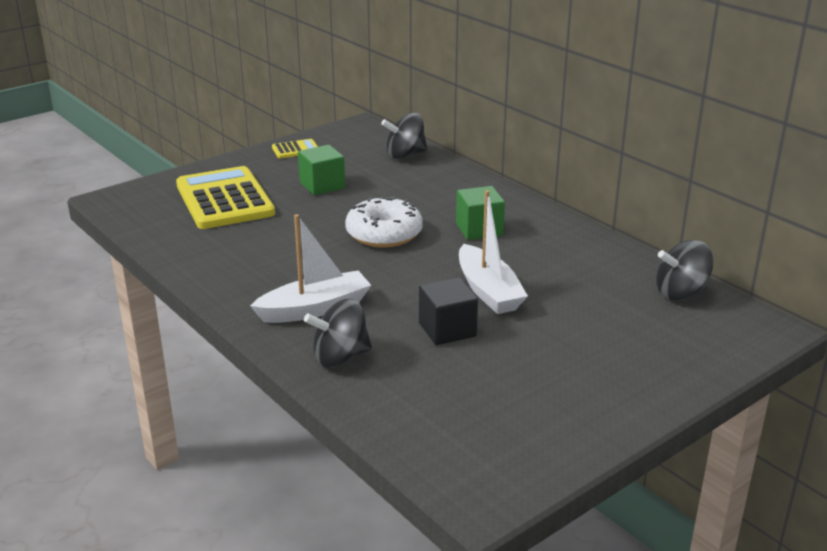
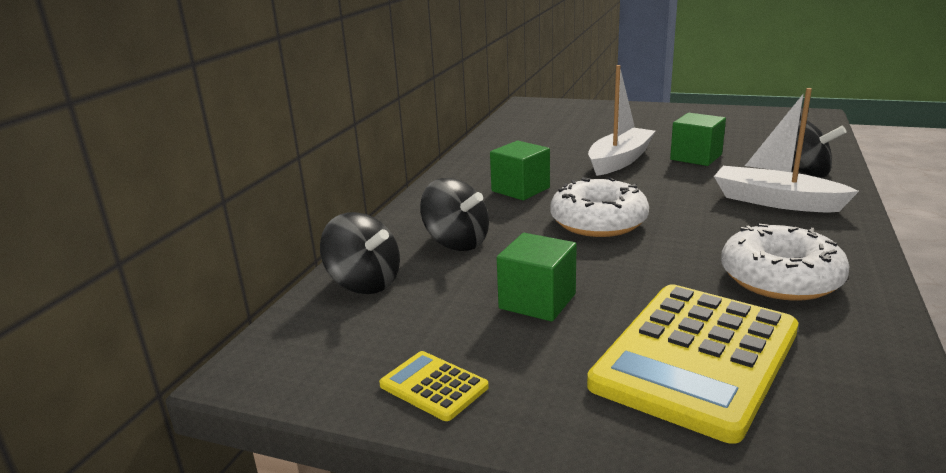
camera: 120 degrees left, 5 degrees down
black cube [419,277,478,345] -> green cube [670,113,726,166]
black spinning top [656,240,714,301] -> black spinning top moved to [420,178,489,251]
none -> white donut [721,224,849,301]

